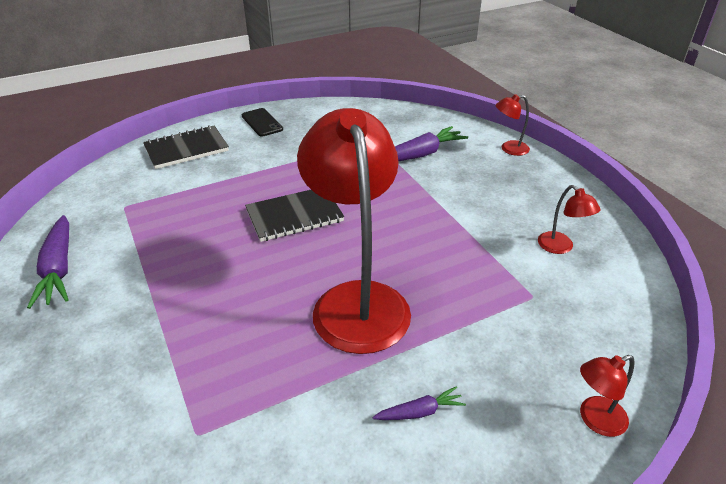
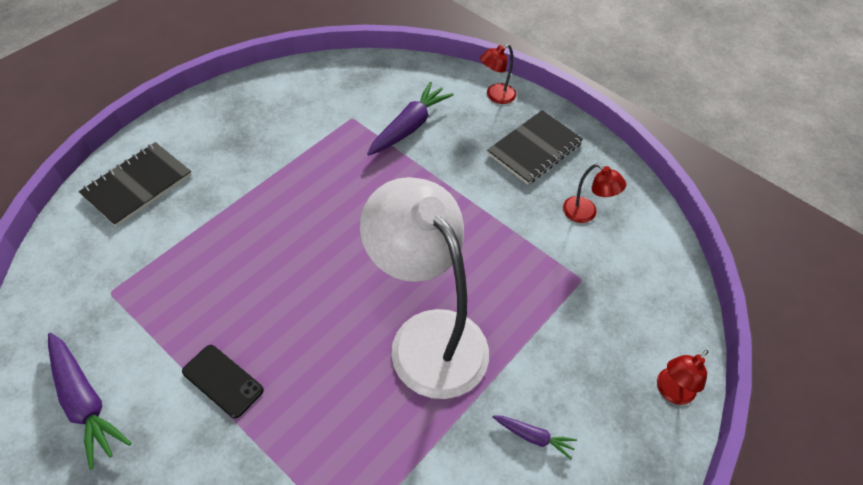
camera: 25 degrees left, 15 degrees up
black phone [242,108,283,137] -> black phone moved to [182,345,264,418]
black notebook [245,190,344,242] -> black notebook moved to [487,110,583,185]
red lamp [297,108,411,354] -> white lamp [360,177,489,399]
purple carrot [372,386,466,420] -> purple carrot turned 60 degrees clockwise [493,415,577,459]

